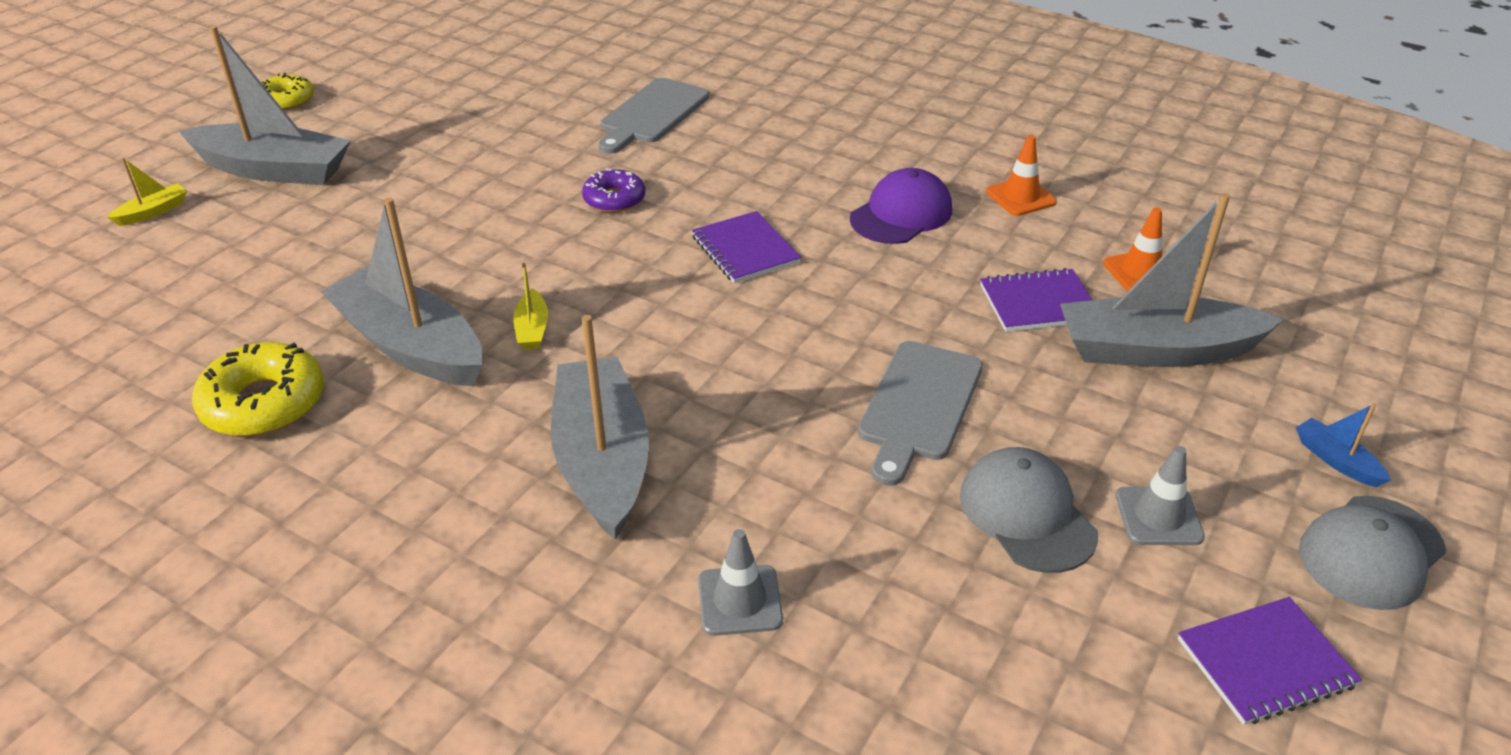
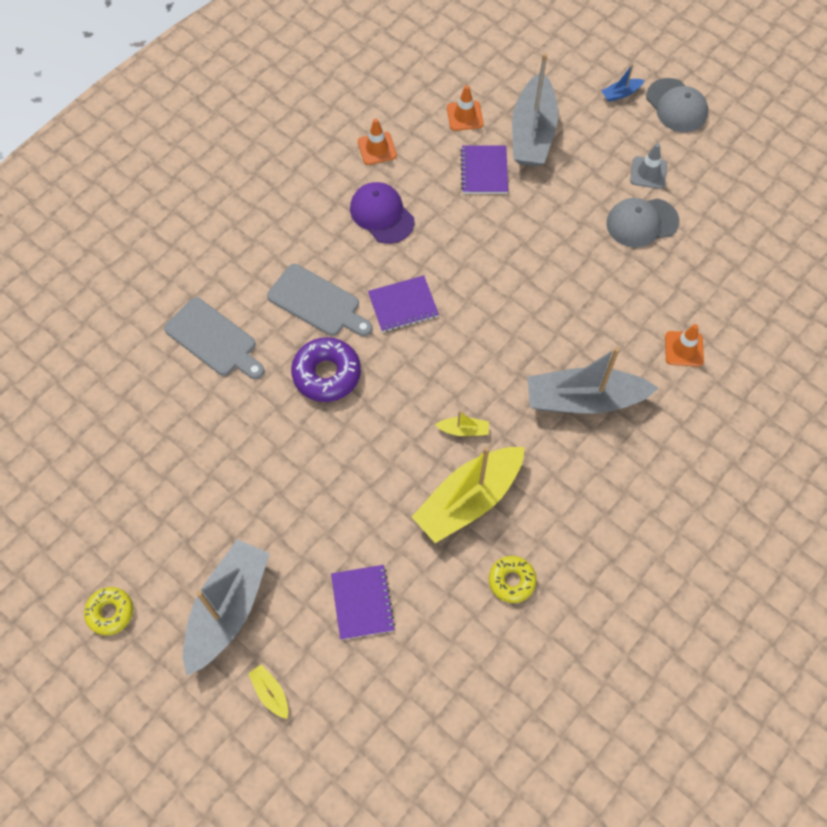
camera: 80 degrees left, 25 degrees up
yellow donut [192,342,324,436] -> yellow donut [489,556,537,603], size x0.63
grey boat [321,198,482,386] -> yellow boat [412,446,525,543]
purple donut [582,168,645,213] -> purple donut [291,337,361,402], size x1.58
grey traffic cone [698,529,783,636] -> orange traffic cone [665,324,704,367]
grey cutting board [858,341,983,486] -> grey cutting board moved to [267,264,372,336]
purple notebook [1178,597,1362,725] -> purple notebook moved to [331,565,396,640]

